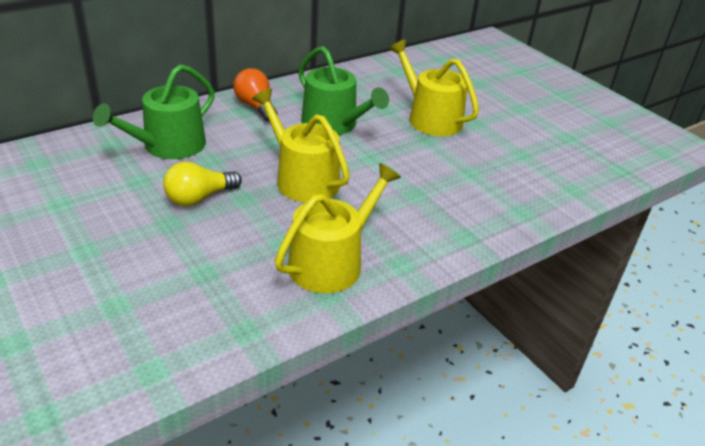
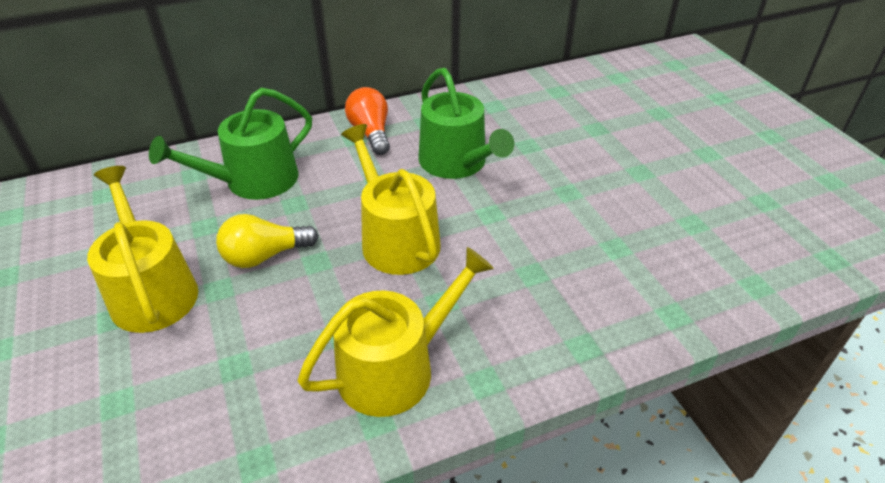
camera: 15 degrees right, 5 degrees up
yellow watering can [389,40,479,136] -> yellow watering can moved to [87,166,198,333]

